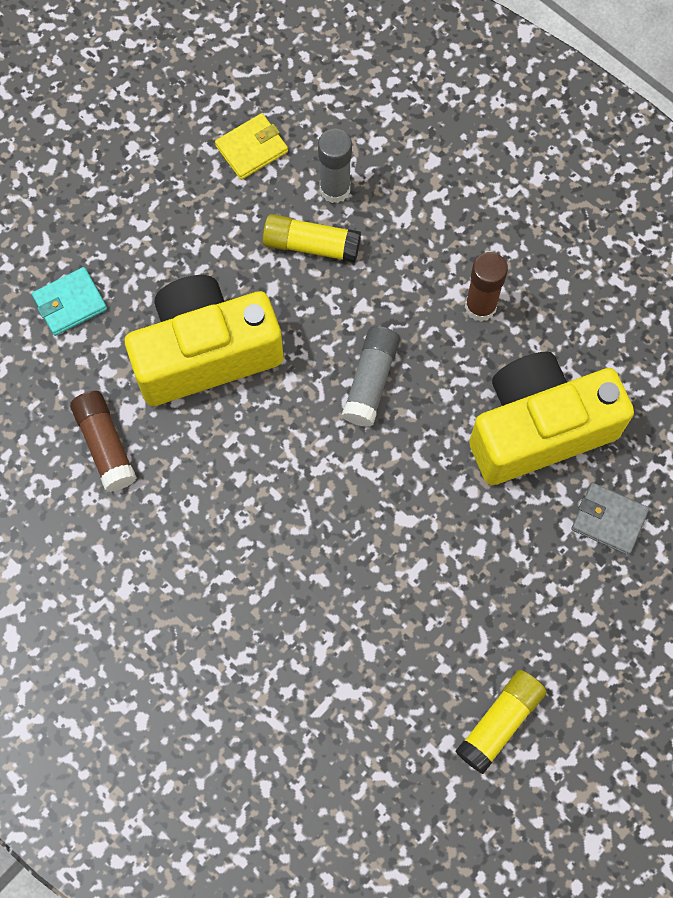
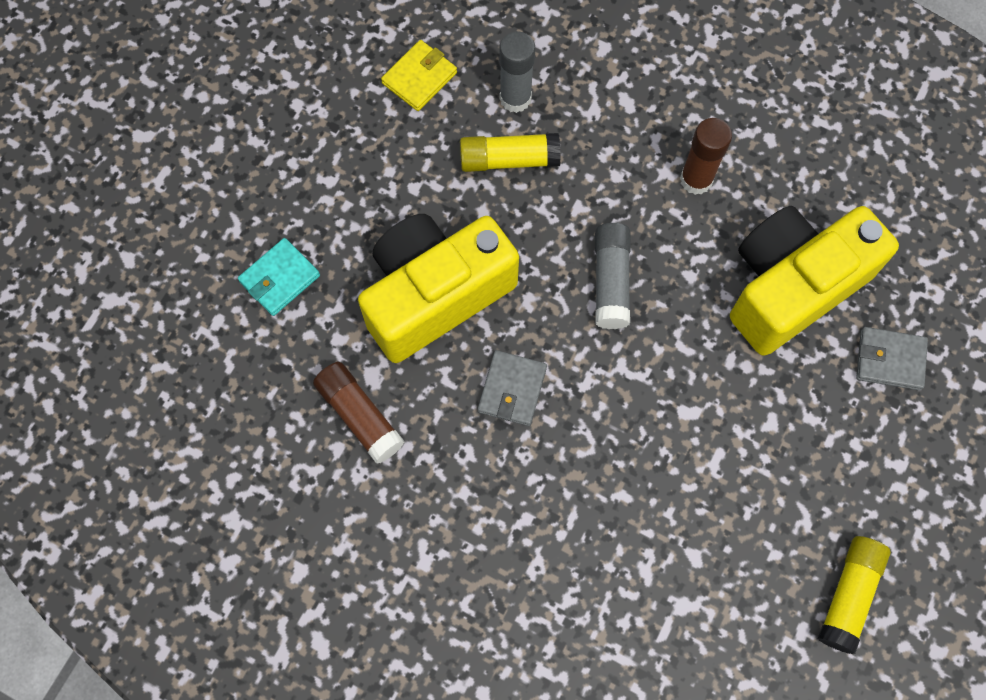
camera: 15 degrees left, 0 degrees up
none -> grey wallet [478,350,547,426]

